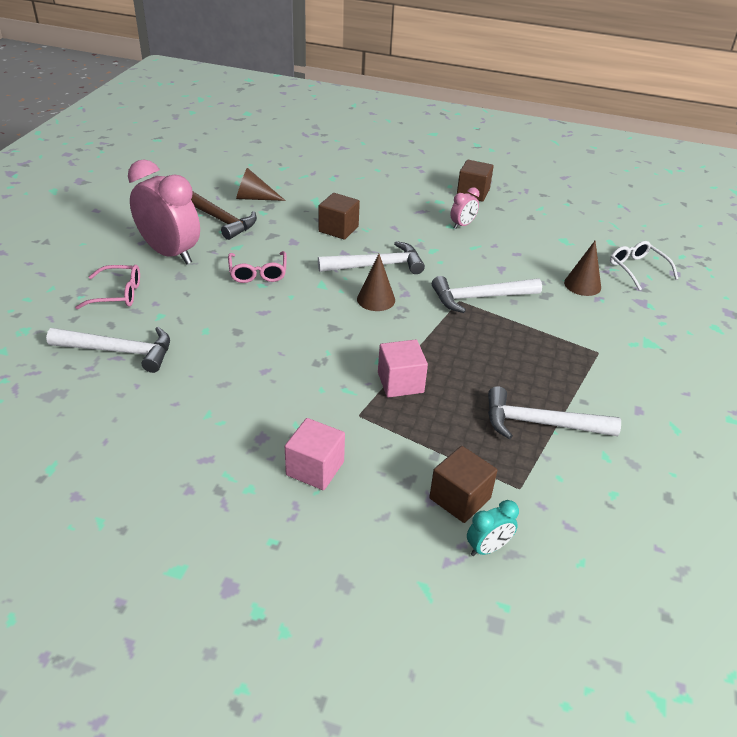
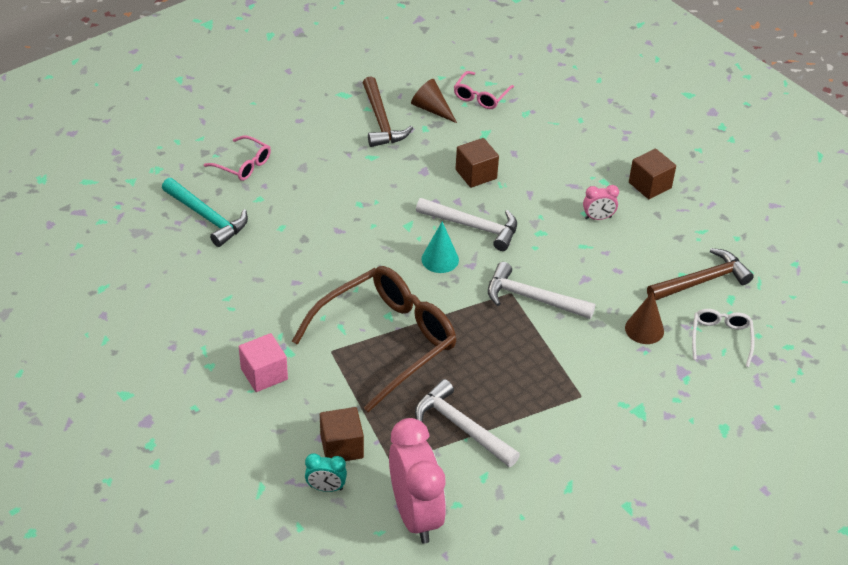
camera: 35 degrees right, 5 degrees up
white hammer [46,327,170,373] -> turquoise hammer [162,178,248,247]
pink clock [128,159,200,265] -> pink clock moved to [389,418,446,544]
pink glasses [228,251,287,283] -> pink glasses moved to [454,71,514,109]
brown cone [357,254,395,311] -> turquoise cone [421,221,459,273]
pink cube [378,340,428,398] -> brown glasses [292,266,457,412]
none -> brown hammer [647,248,754,301]

